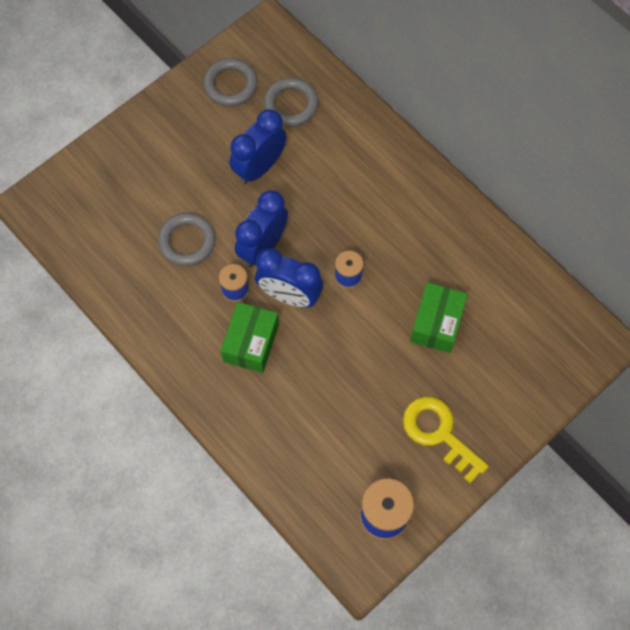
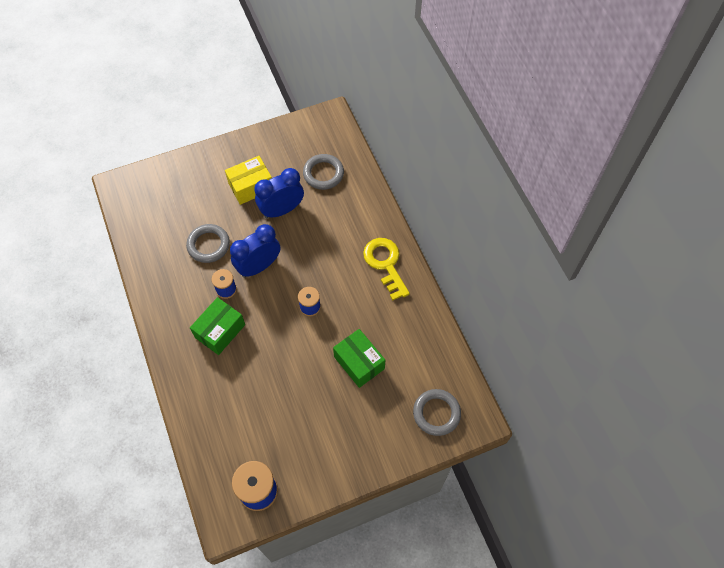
camera: 20 degrees right, 5 degrees down
grey ring [203,58,258,106] -> grey ring moved to [413,389,461,436]
blue clock [255,248,323,308] -> none
yellow key [403,397,489,483] -> yellow key moved to [363,238,410,300]
green box [410,282,468,353] -> green box turned 75 degrees counterclockwise [333,329,385,388]
none -> yellow box [225,156,272,205]

